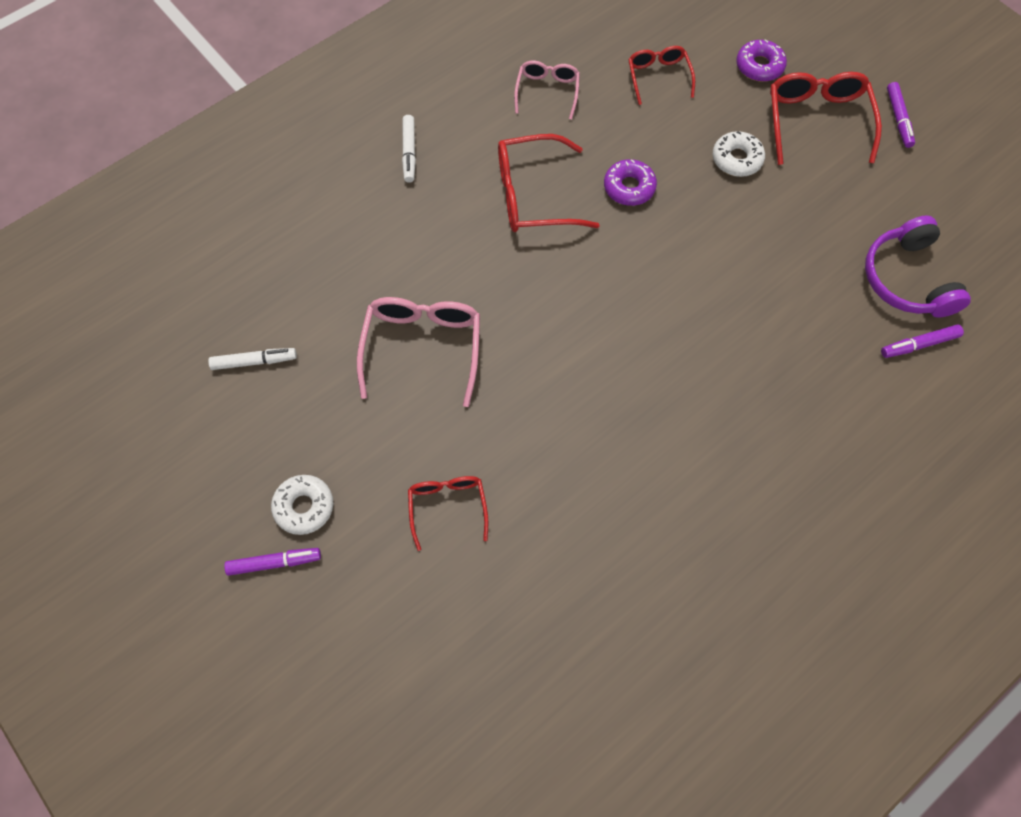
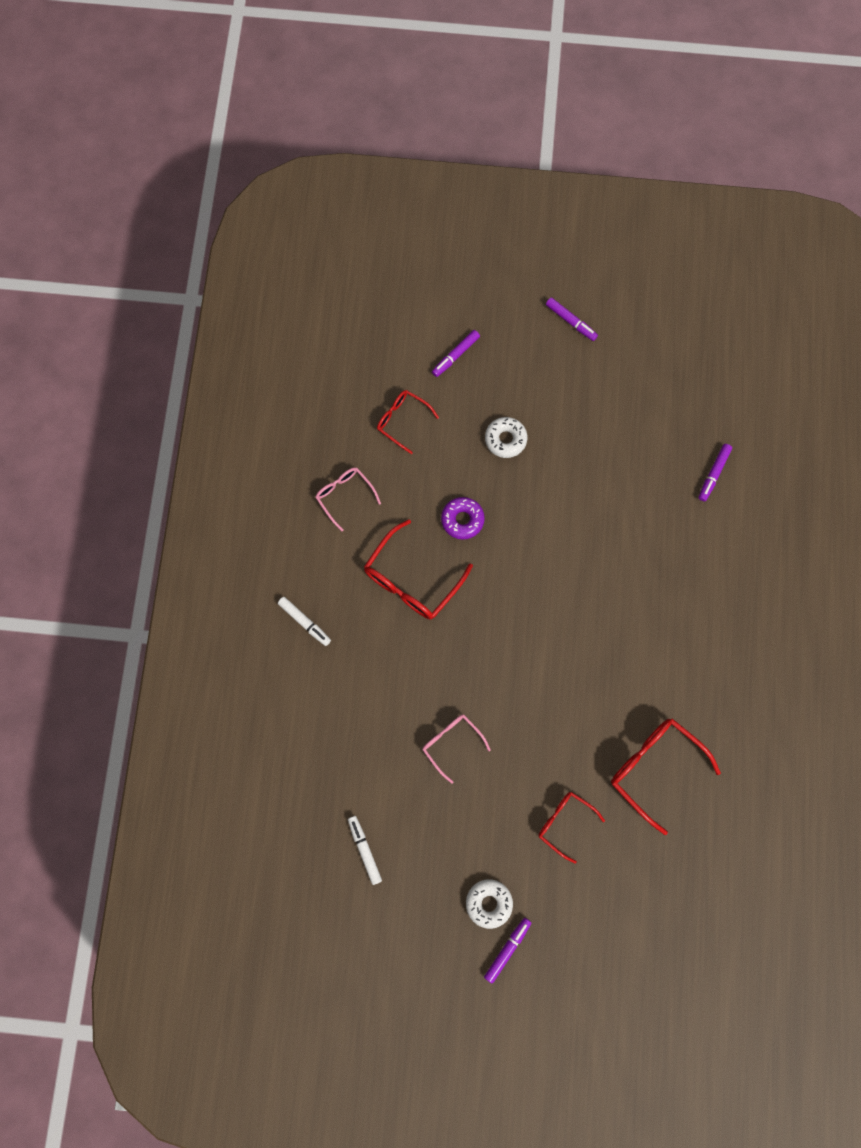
camera: 45 degrees left, 10 degrees up
white marker [208,348,297,370] -> white marker turned 60 degrees counterclockwise [348,816,382,885]
pink glasses [357,297,480,407] -> pink glasses [422,715,491,784], size x0.61
purple donut [736,39,787,82] -> purple marker [432,330,480,377]
red glasses [770,72,882,165] -> red glasses moved to [611,719,721,835]
purple headphones [865,215,971,318] -> none

